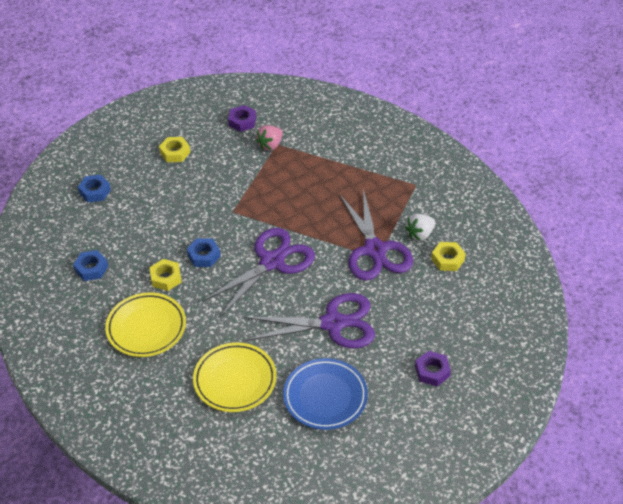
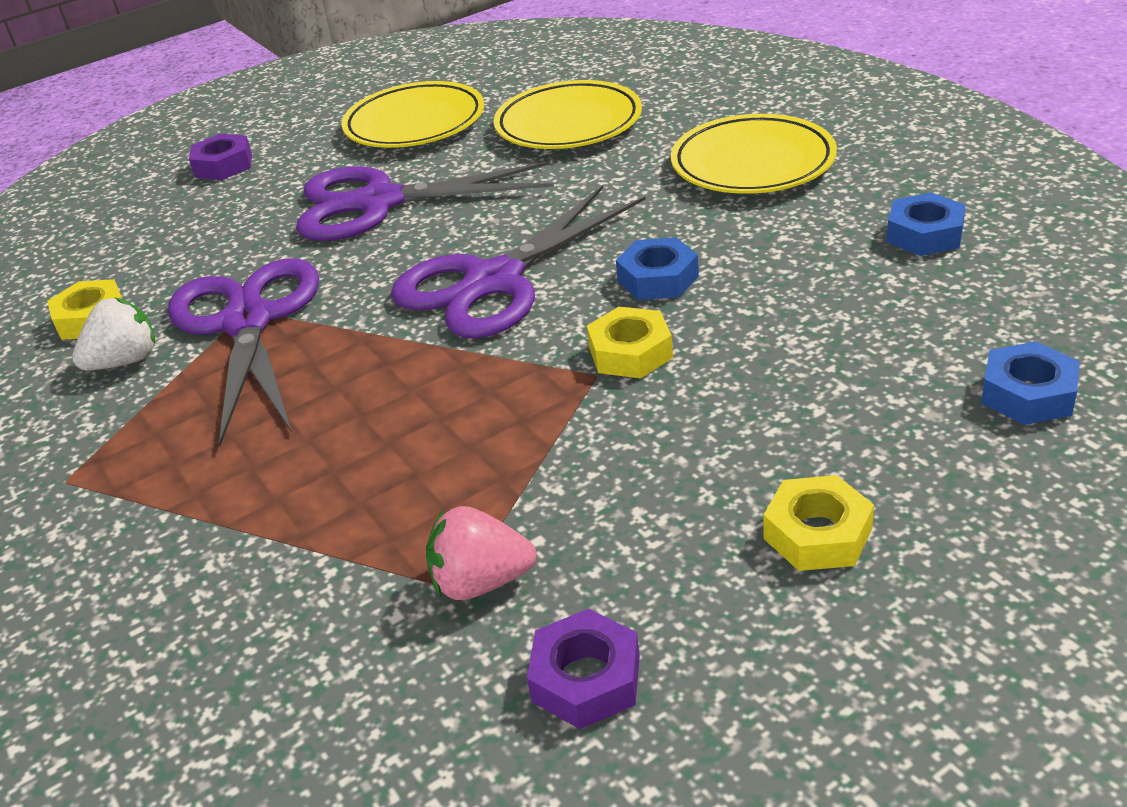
camera: 175 degrees left, 10 degrees down
yellow nut [150,259,182,291] -> yellow nut moved to [587,307,673,378]
pink strawberry [255,125,283,151] -> pink strawberry turned 135 degrees counterclockwise [426,506,537,600]
blue plate [283,358,368,430] -> yellow plate [341,81,484,148]

